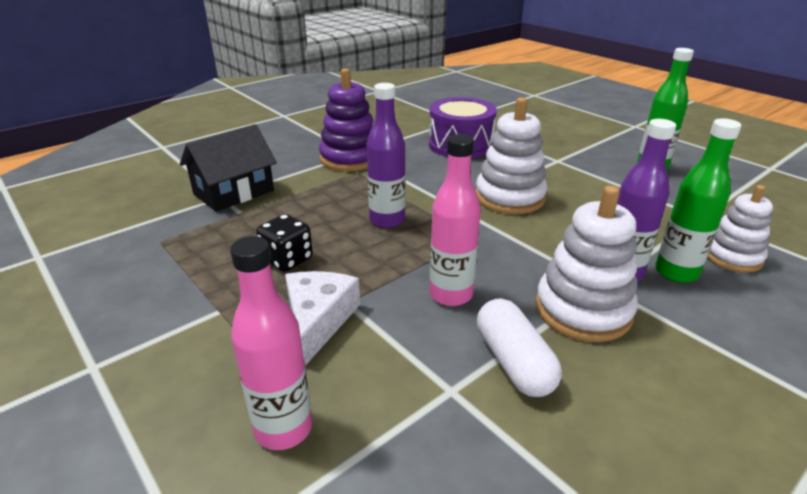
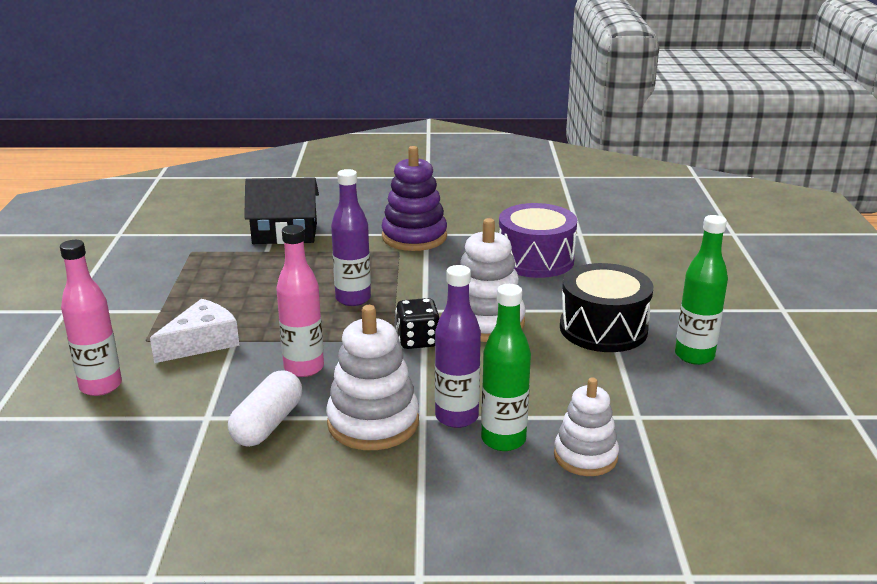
camera: 40 degrees right, 5 degrees down
black dice [256,214,313,272] -> black dice moved to [396,298,439,349]
none -> black drum [560,263,653,352]

